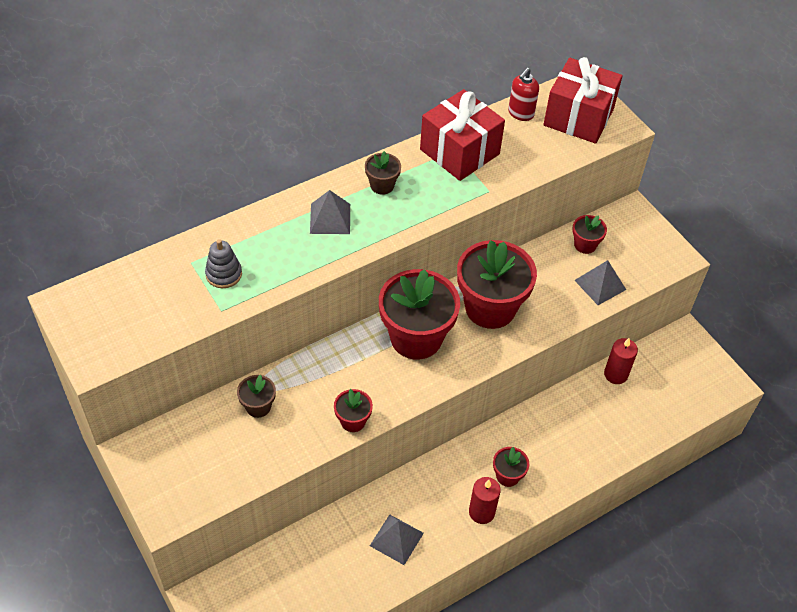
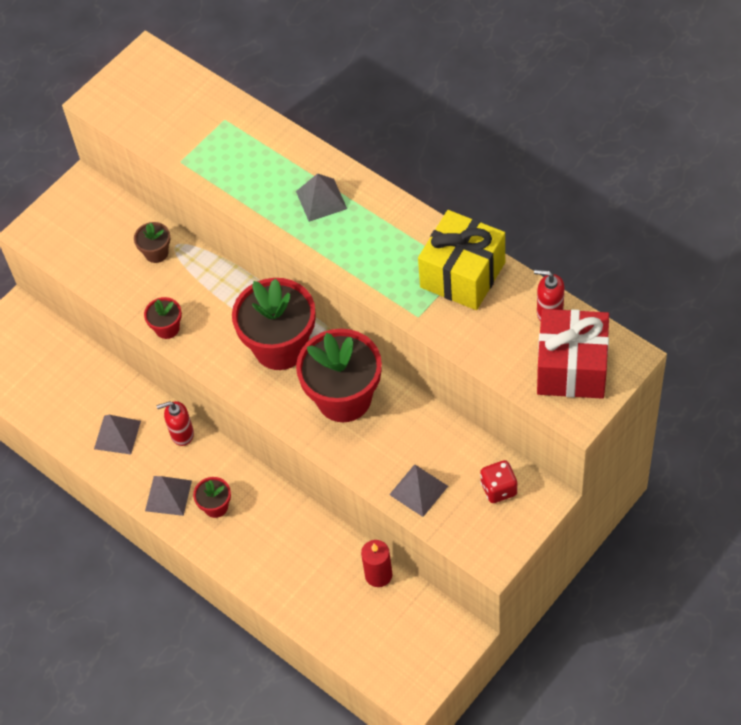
camera: 80 degrees right, 5 degrees up
grey stacking toy [205,239,242,288] -> none
brown flower pot [365,151,401,195] -> none
red gift [420,89,505,181] -> yellow gift [418,210,505,310]
red candle [469,477,501,524] -> grey pyramid [145,476,192,516]
red flower pot [572,215,607,254] -> none
none -> red soap dispenser [156,401,194,446]
none -> red dice [480,460,518,503]

